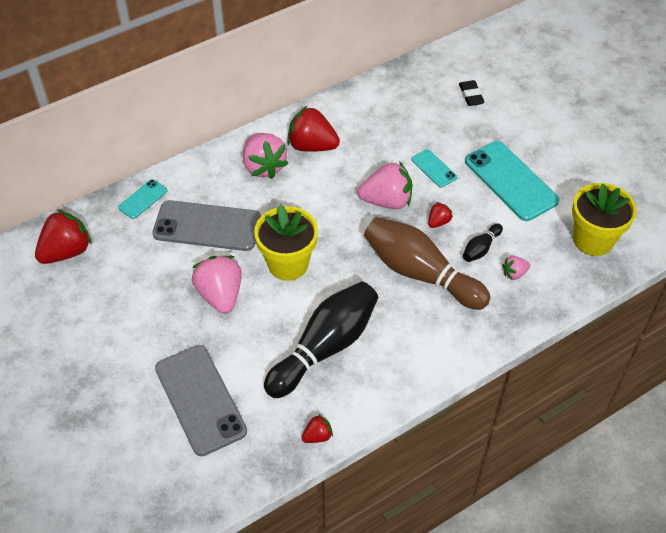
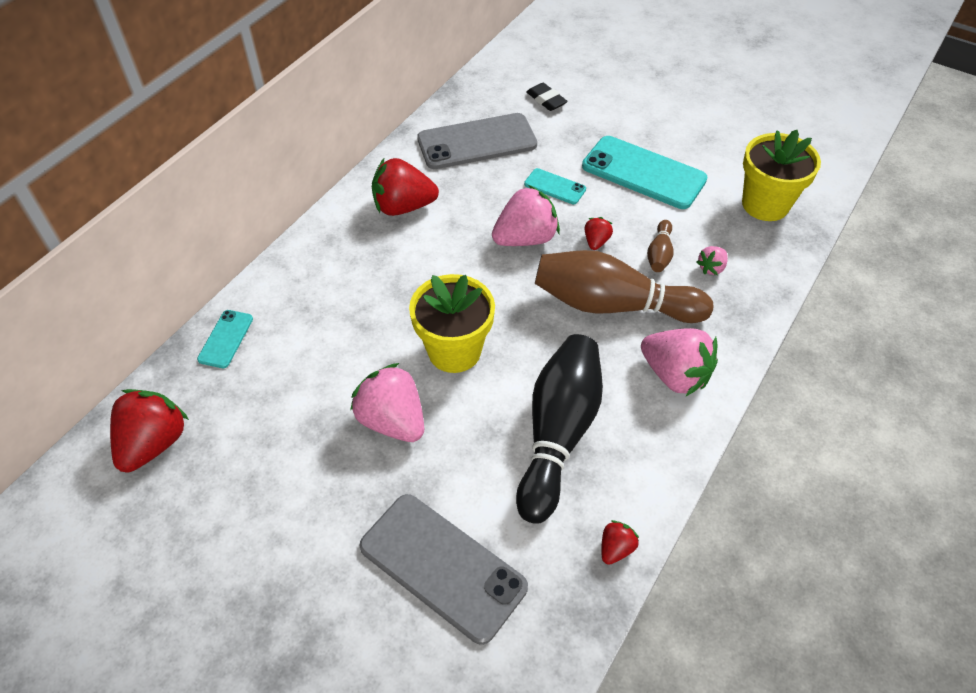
camera: 25 degrees left, 0 degrees up
grey phone [153,200,261,251] -> grey phone moved to [417,113,537,169]
pink strawberry [243,133,289,179] -> pink strawberry moved to [641,328,718,397]
black bowling pin [463,224,503,262] -> brown bowling pin [647,220,674,272]

